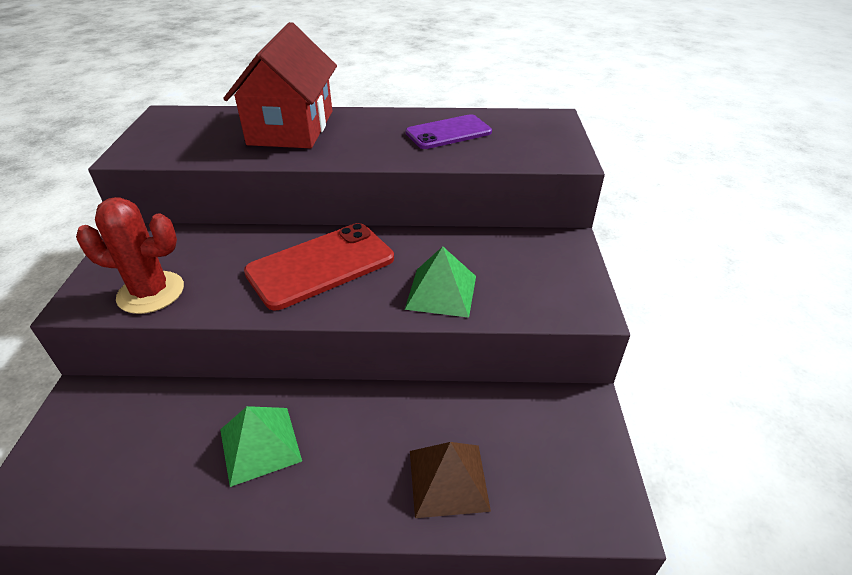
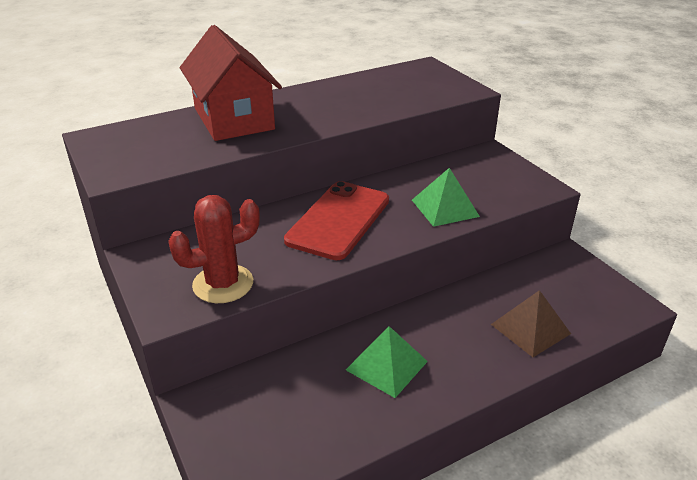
camera: 30 degrees left, 5 degrees down
purple phone [406,114,492,149] -> none

